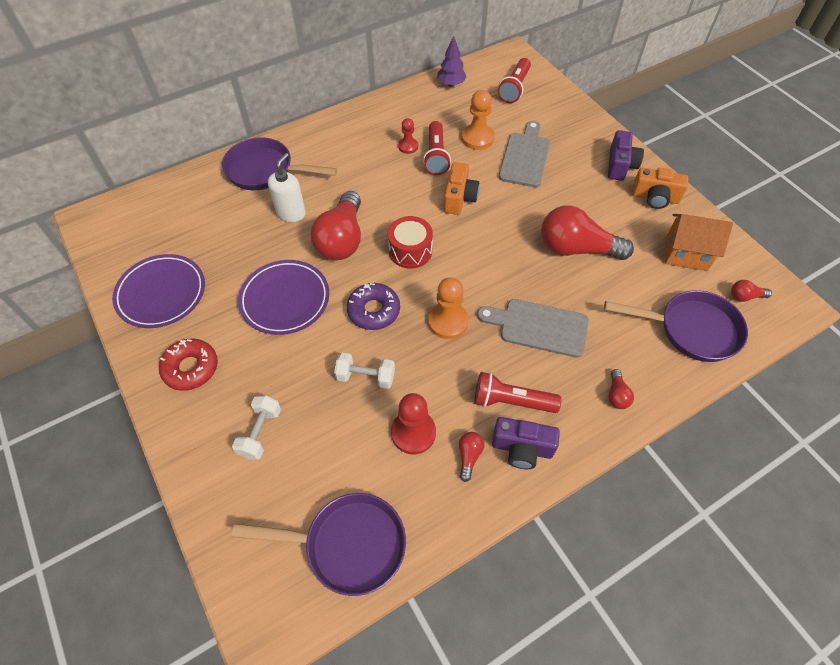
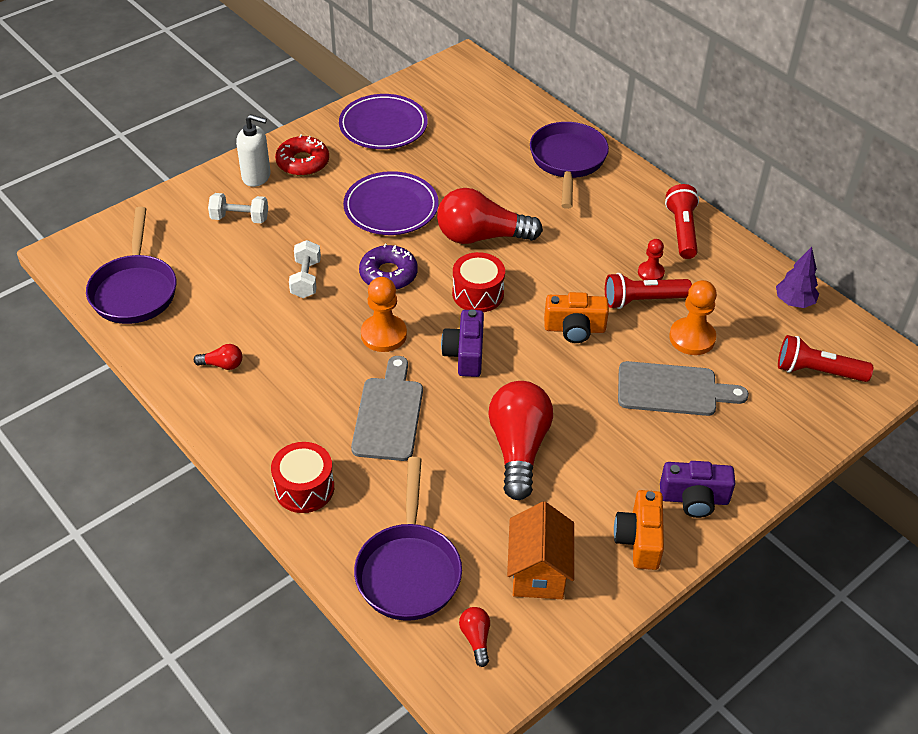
camera: 80 degrees right, 10 degrees down
white soap dispenser [268,153,306,222] -> white soap dispenser moved to [236,114,271,187]
red pawn [391,393,436,454] -> none
red flashlight [474,372,562,413] -> red flashlight moved to [665,184,699,259]
purple camera [492,417,560,469] -> purple camera moved to [441,309,484,377]
red light bulb [608,369,634,409] -> red drum [271,442,334,513]

